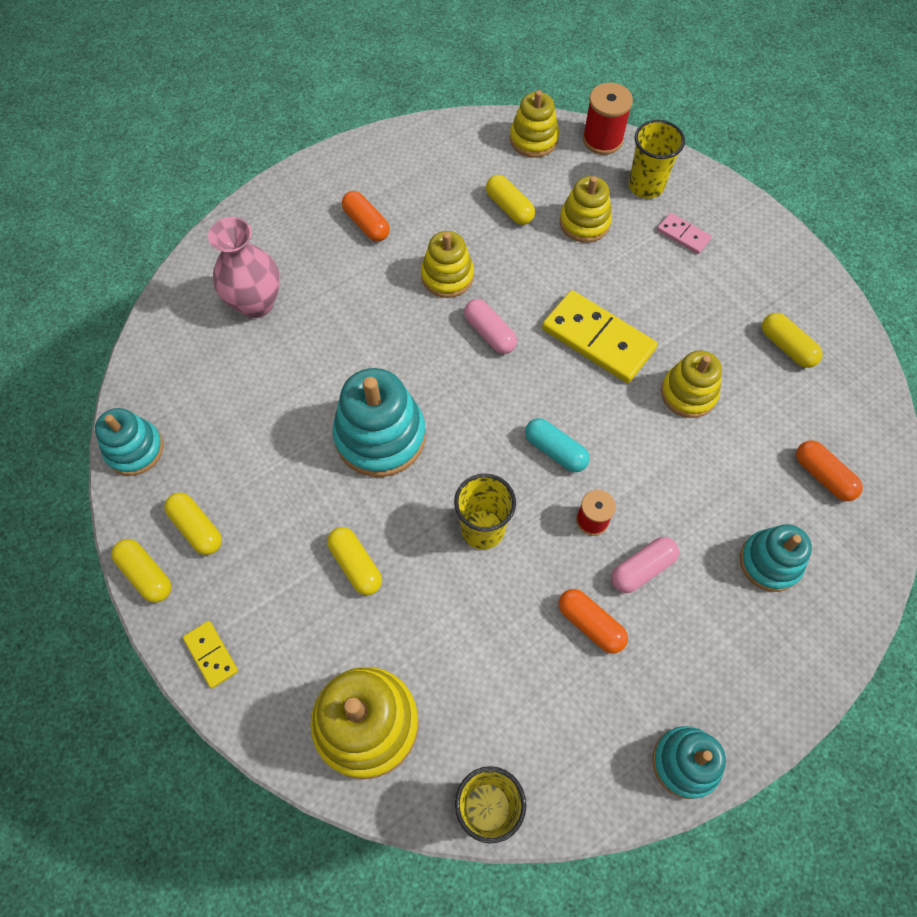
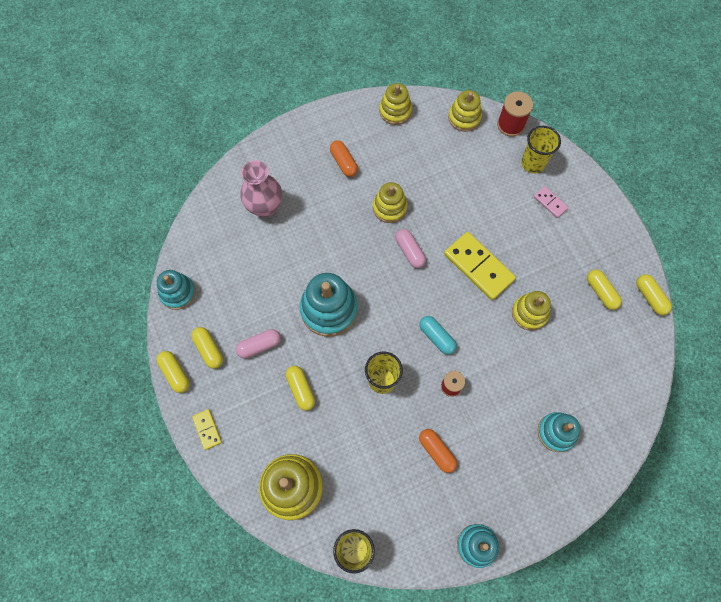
camera: 10 degrees right, 5 degrees up
yellow capsule [486,175,535,225] -> yellow capsule moved to [636,274,672,315]
yellow stacking toy [560,176,612,243] -> yellow stacking toy moved to [379,83,412,125]
pink capsule [611,537,679,593] -> pink capsule moved to [236,329,281,359]
orange capsule [796,441,863,501] -> none

